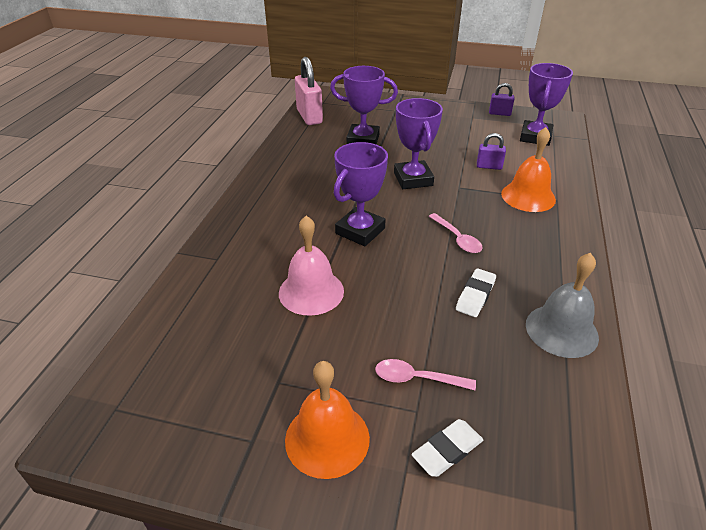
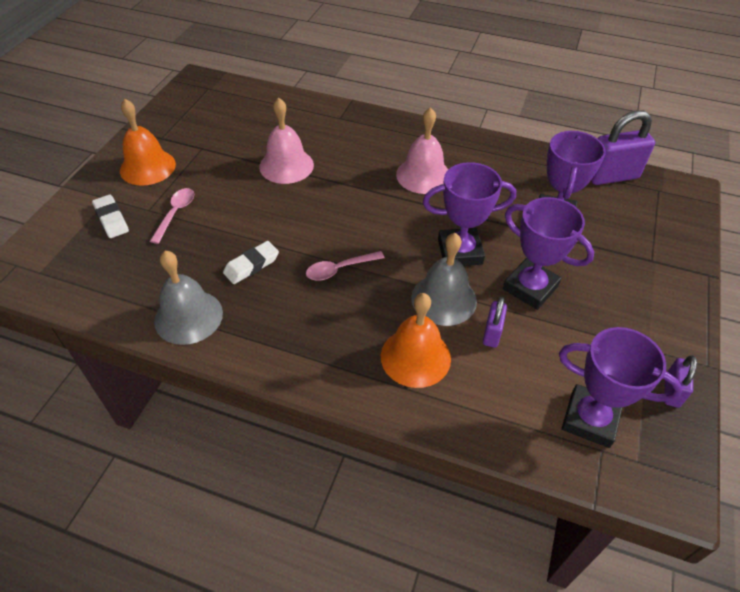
camera: 95 degrees right, 10 degrees up
pink padlock [295,57,323,125] -> purple padlock [591,110,655,185]
purple trophy [334,142,388,246] -> purple trophy moved to [503,197,594,310]
white eraser [456,268,496,317] -> white eraser turned 75 degrees counterclockwise [223,241,279,284]
none -> pink bell [396,107,448,194]
none -> grey bell [411,233,477,326]

